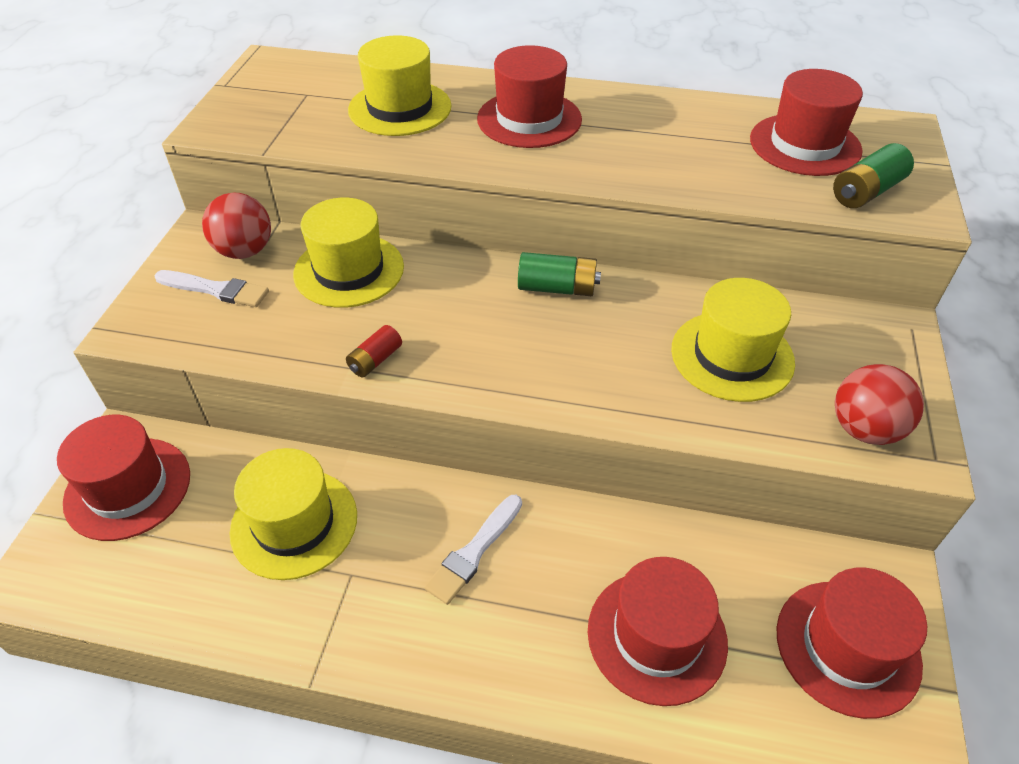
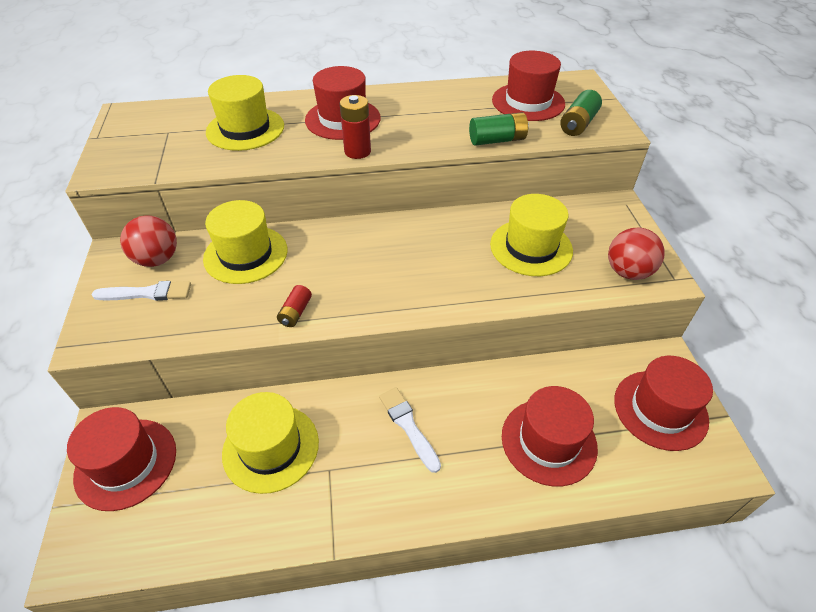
camera: 20 degrees left, 0 degrees up
white brush [424,495,522,605] -> white brush turned 135 degrees clockwise [379,387,441,473]
green battery [518,252,601,296] -> green battery moved to [469,112,529,146]
none -> red battery [340,95,371,159]

